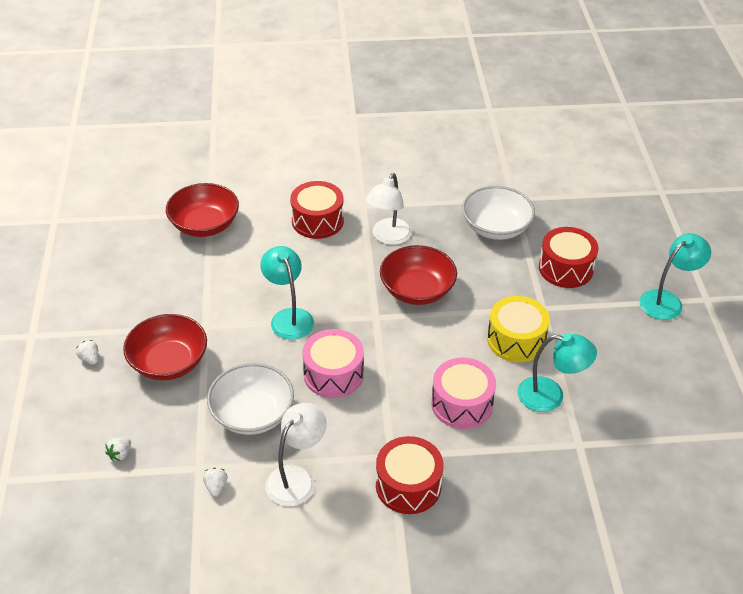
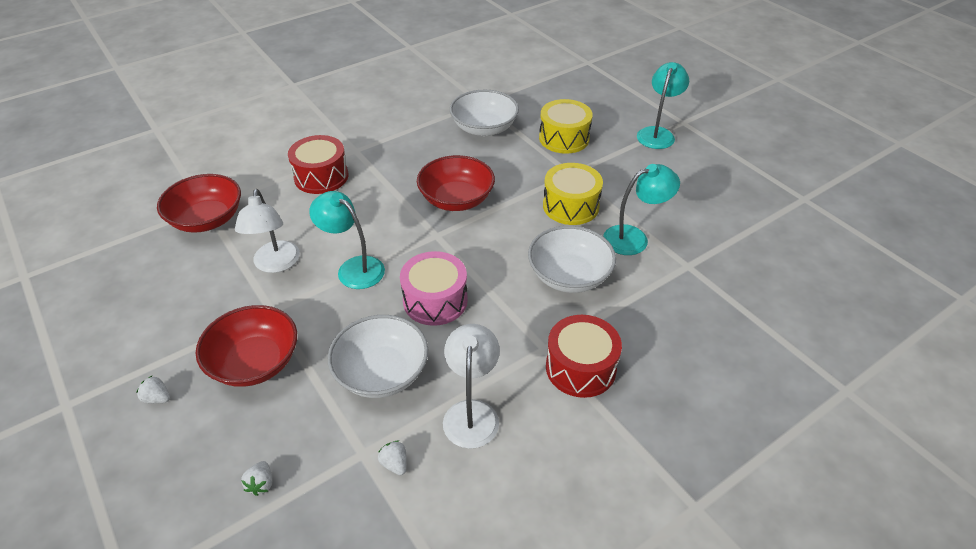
camera: 30 degrees left, 0 degrees up
white lamp [365,173,412,245] -> white lamp moved to [235,189,300,273]
pink drum [431,358,496,429] -> white bowl [528,226,616,293]
red drum [539,227,598,288] -> yellow drum [539,99,593,154]

